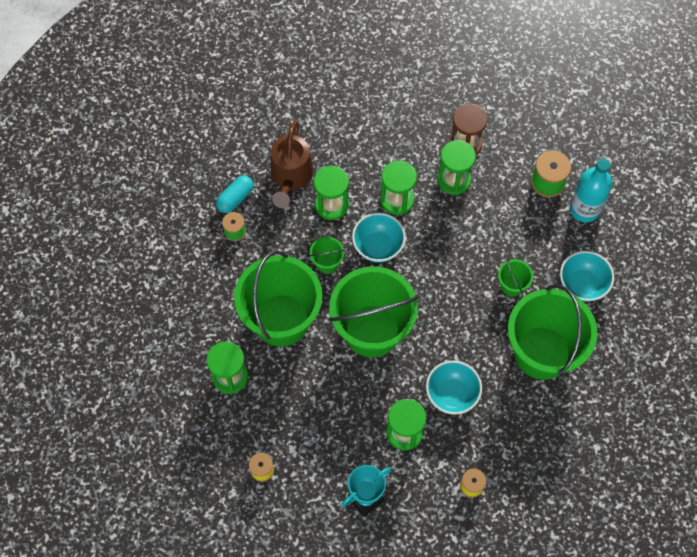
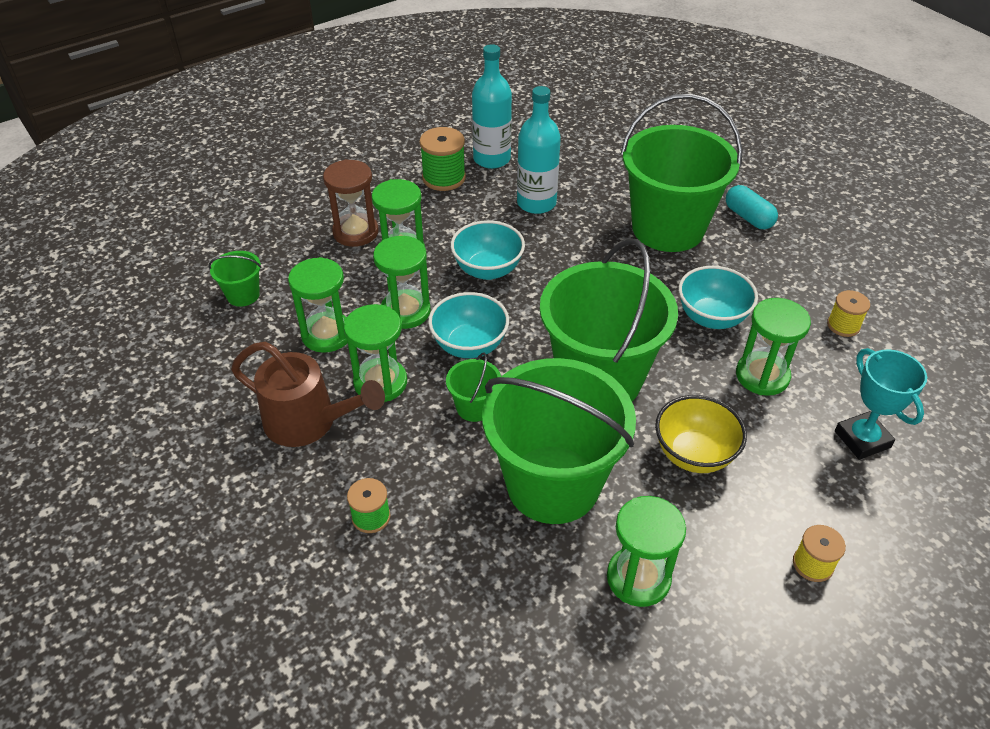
camera: 75 degrees left, 20 degrees down
turquoise capsule [216,175,254,213] -> turquoise capsule moved to [726,185,778,229]
green bucket [498,259,533,296] -> green bucket moved to [208,251,262,307]
turquoise bowl [560,251,614,302] -> turquoise bowl moved to [451,220,525,280]
none -> green hourglass [288,257,348,353]
none -> turquoise bottle [517,86,561,214]
none -> yellow bowl [655,395,747,473]

